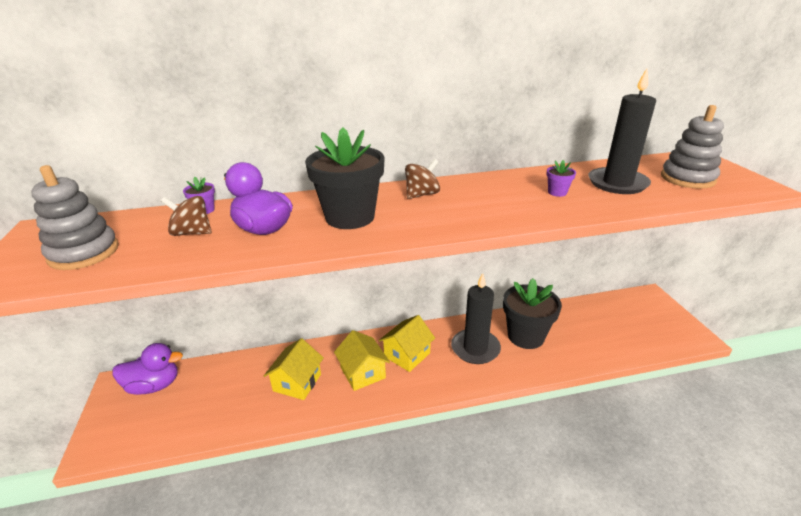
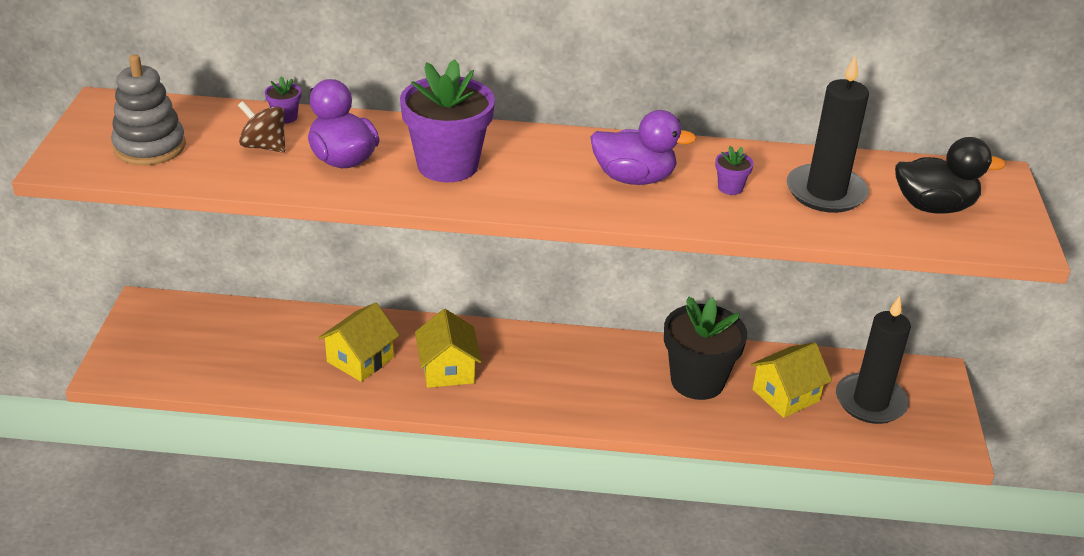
camera: 15 degrees right, 5 degrees up
purple duck [113,343,183,395] -> purple duck moved to [591,110,696,185]
black flower pot [305,128,385,229] -> purple flower pot [400,59,495,182]
yellow house [379,315,435,372] -> yellow house moved to [750,343,832,418]
brown spinning top [405,159,440,199] -> none
black candle [451,273,501,364] -> black candle moved to [836,296,911,424]
grey stacking toy [661,105,724,189] -> black duck [895,137,1006,214]

